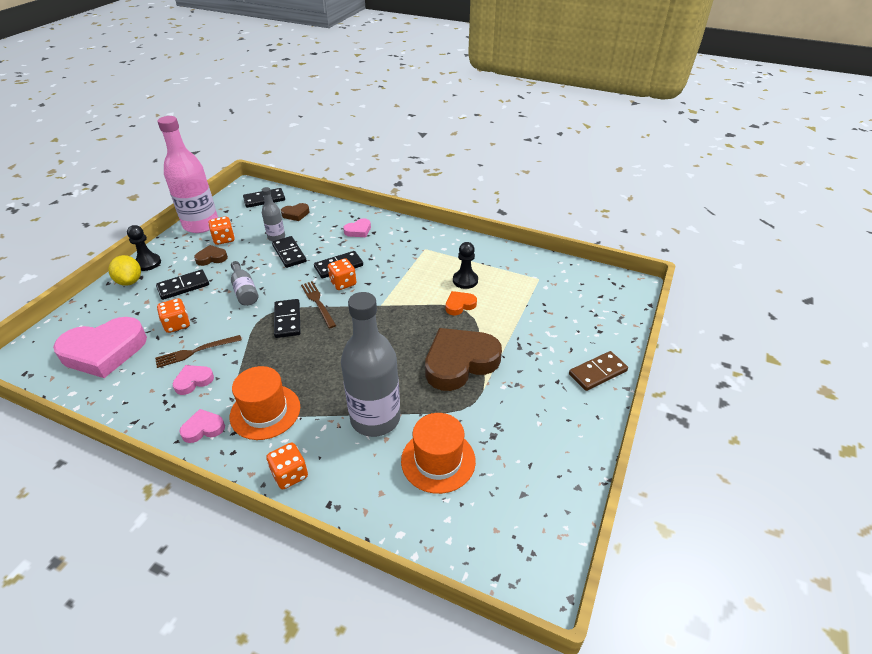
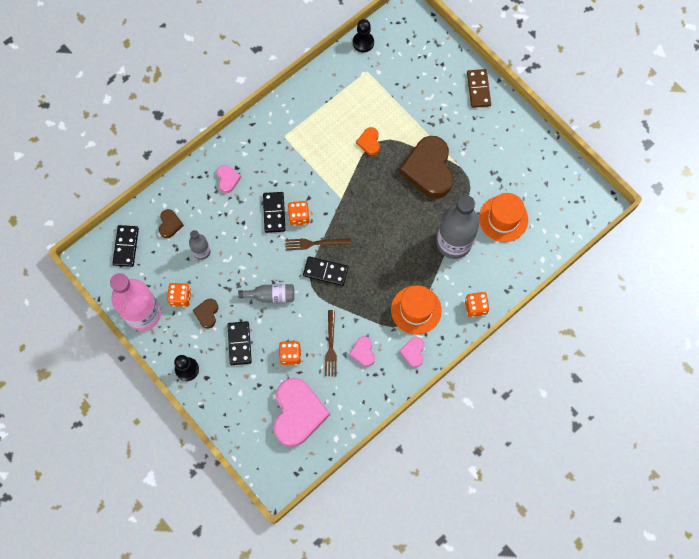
camera: 65 degrees left, 30 degrees up
yellow lemon [109,255,141,286] -> none
black domino [272,236,307,268] -> none
black pawn [453,242,478,289] -> black pawn moved to [353,19,374,52]

